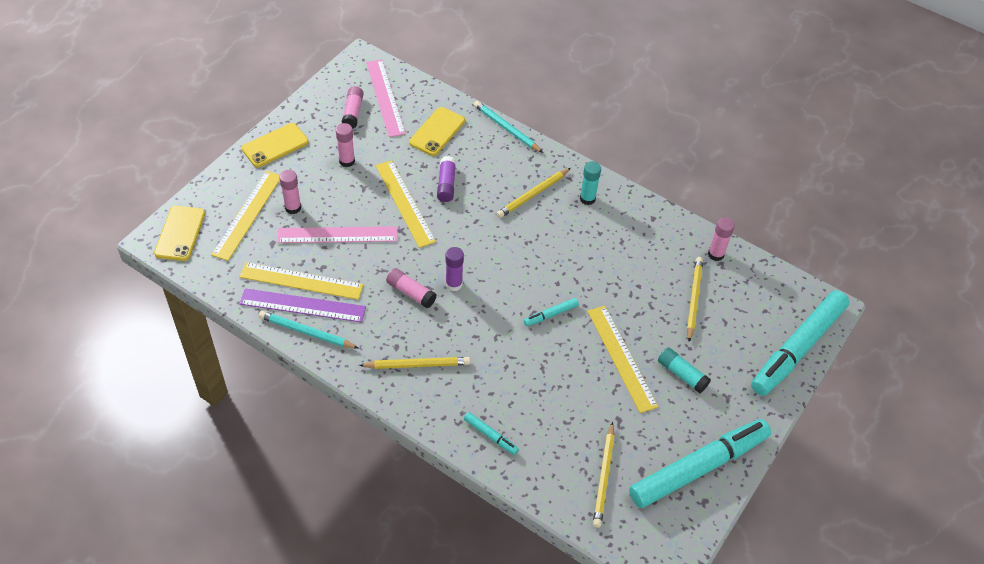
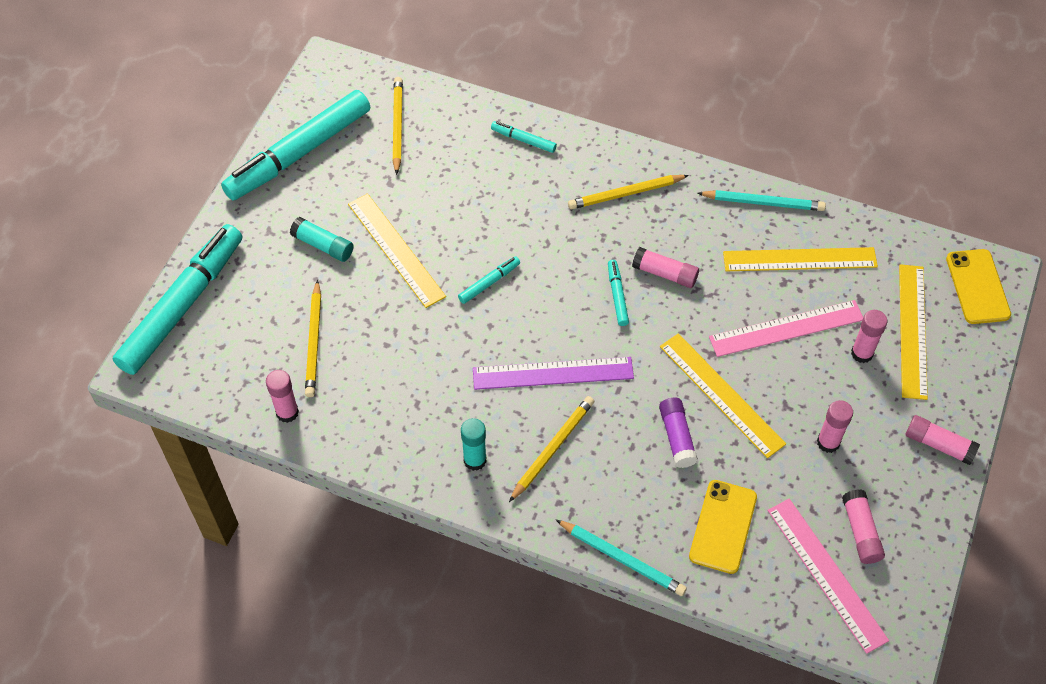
camera: 170 degrees right, 5 degrees up
purple ruler [240,288,366,323] -> purple ruler moved to [473,357,634,390]
yellow phone [242,123,309,167] -> pink glue stick [906,415,980,465]
purple glue stick [446,247,464,291] -> turquoise marker [608,260,629,326]

